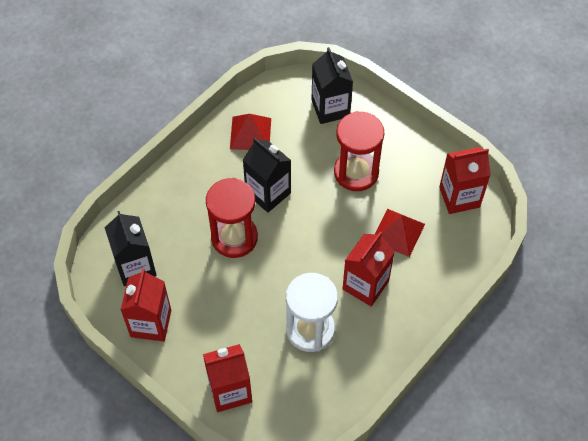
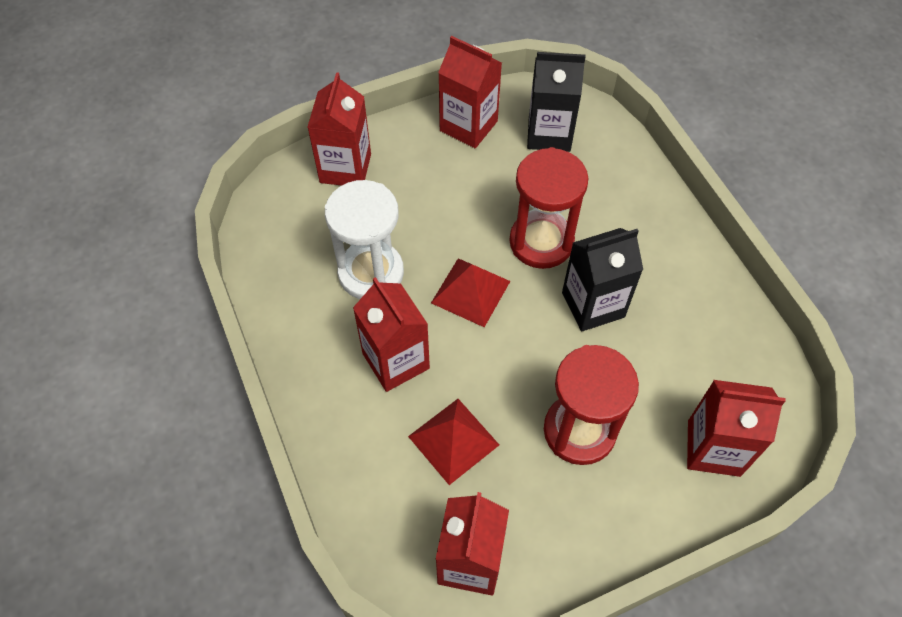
camera: 115 degrees right, 0 degrees up
red pyramid [230,114,271,150] -> red pyramid moved to [431,258,510,327]
black carton [312,47,353,124] -> red carton [687,380,786,477]

